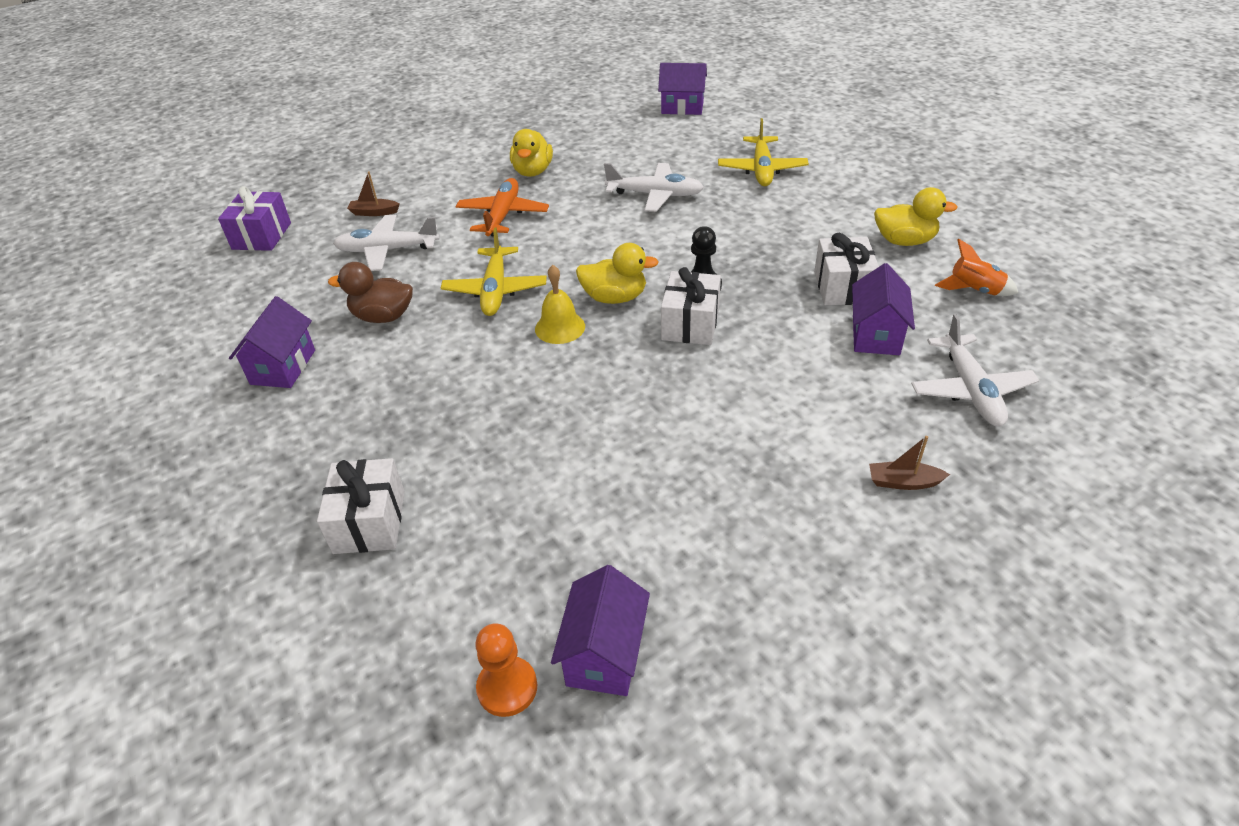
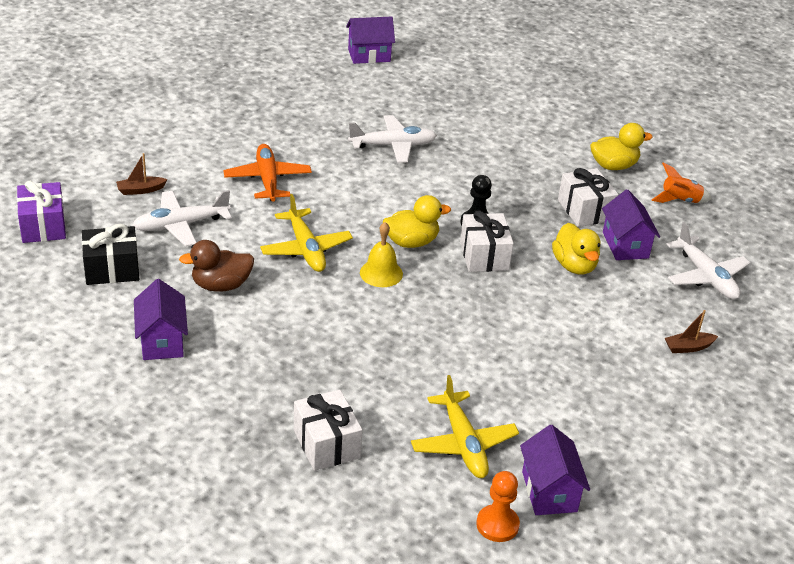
camera: 25 degrees left, 5 degrees down
yellow duck [510,129,553,177] -> yellow duck moved to [552,223,600,275]
yellow plane [718,118,809,186] -> yellow plane moved to [411,375,519,478]
none -> black gift [82,224,139,285]

